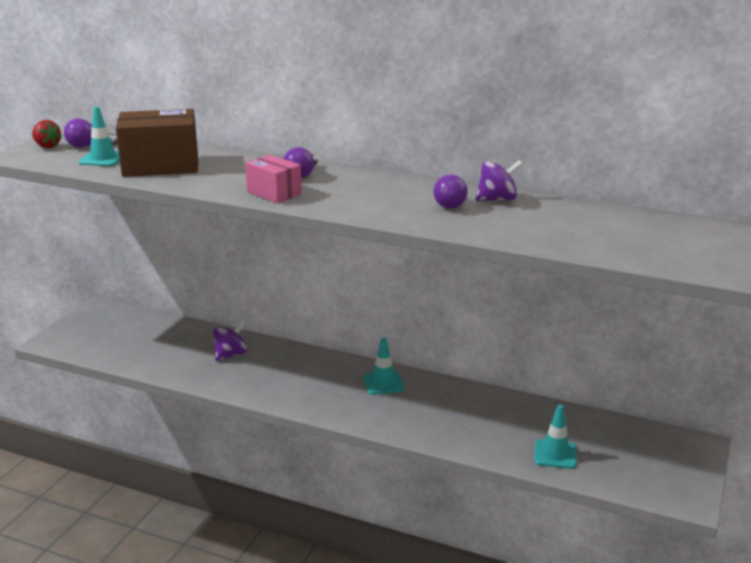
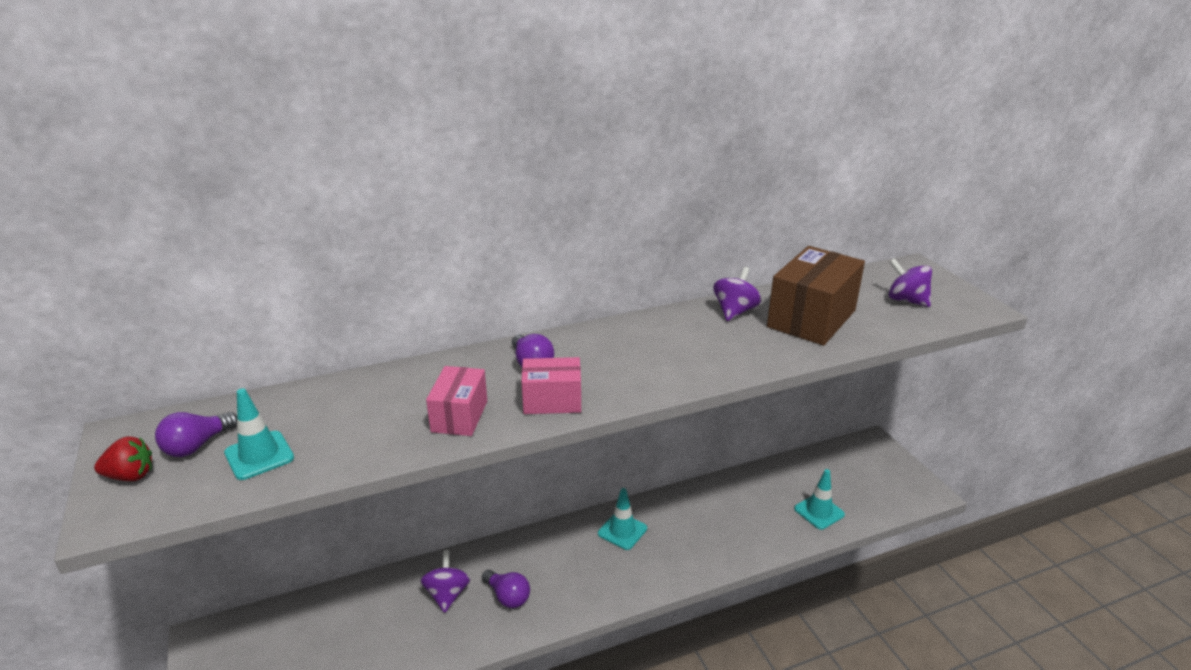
camera: 45 degrees left, 5 degrees up
brown box [116,109,198,177] -> brown box moved to [767,246,865,346]
purple light bulb [433,174,468,209] -> purple light bulb moved to [482,570,530,608]
none -> pink box [426,366,487,436]
none -> purple spinning top [889,258,932,307]

